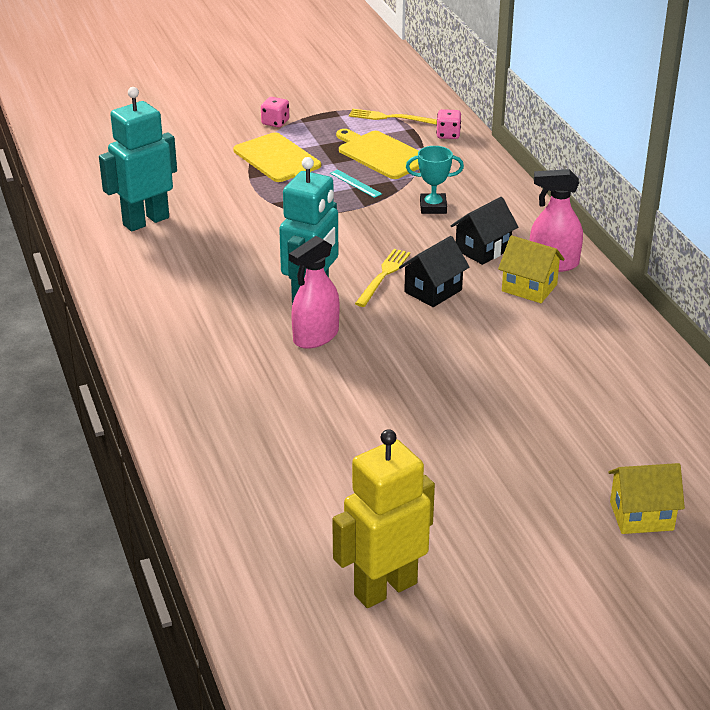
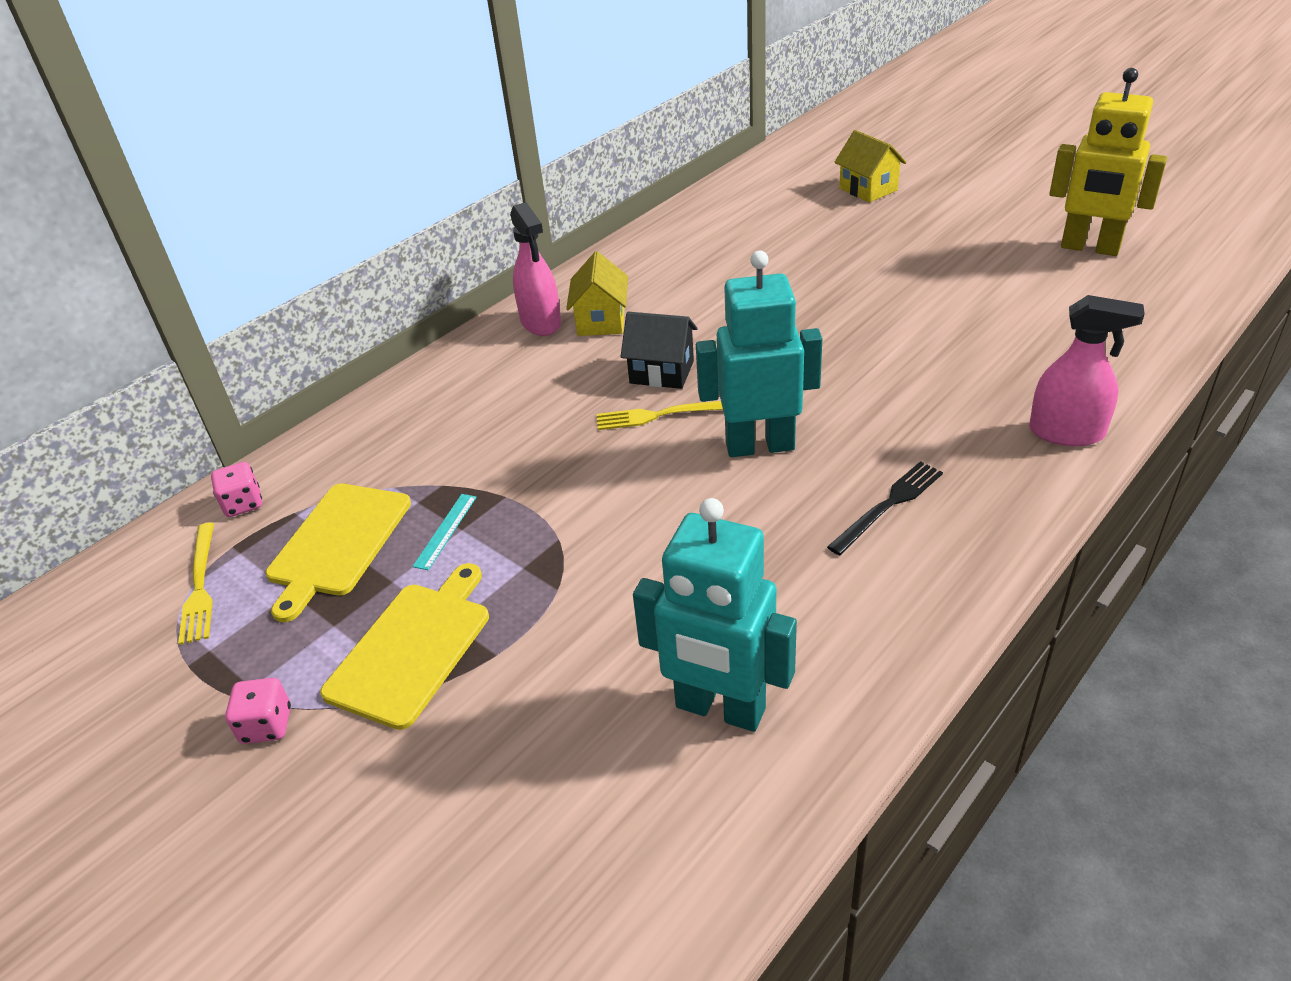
camera: 115 degrees left, 5 degrees up
pink spray bottle [289,236,339,349] -> pink spray bottle moved to [1029,295,1145,446]
turquoise trophy [406,146,464,214] -> none
black house [451,197,518,265] -> none
none -> black fork [827,461,943,555]

